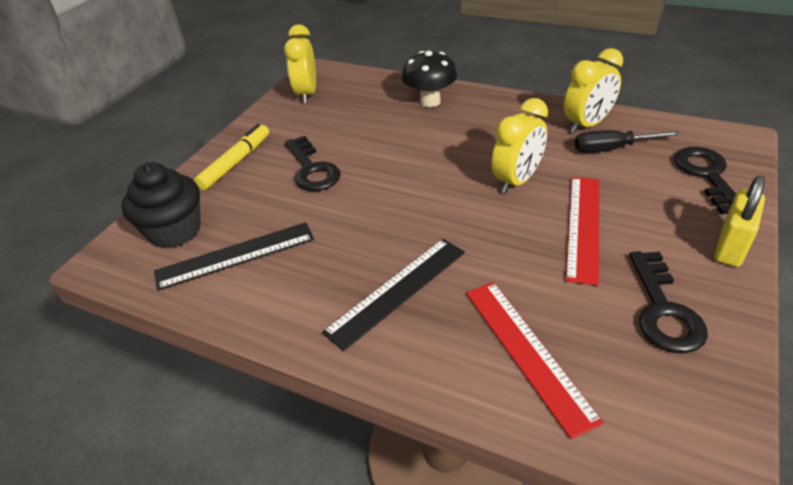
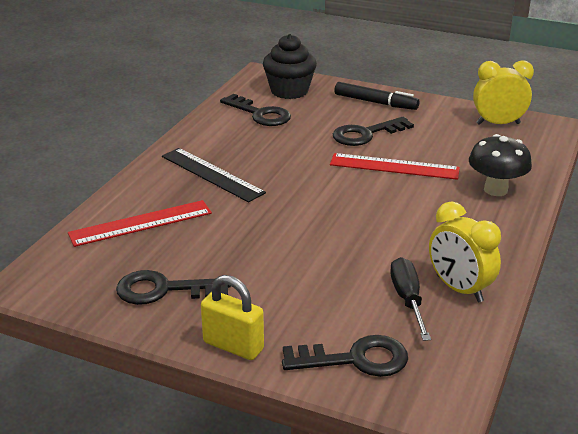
camera: 85 degrees right, 10 degrees down
black ruler [154,222,314,291] -> black key [220,94,291,126]
yellow marker [194,124,269,190] -> black marker [334,82,420,110]
yellow clock [491,98,548,194] -> none
red ruler [565,177,599,286] -> red ruler moved to [330,153,460,180]

